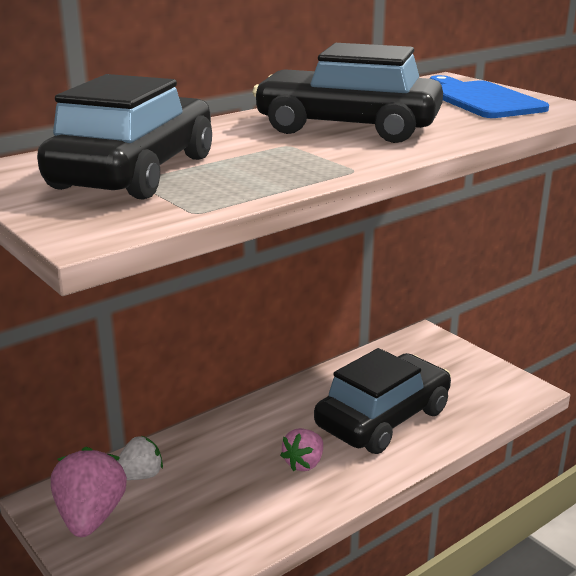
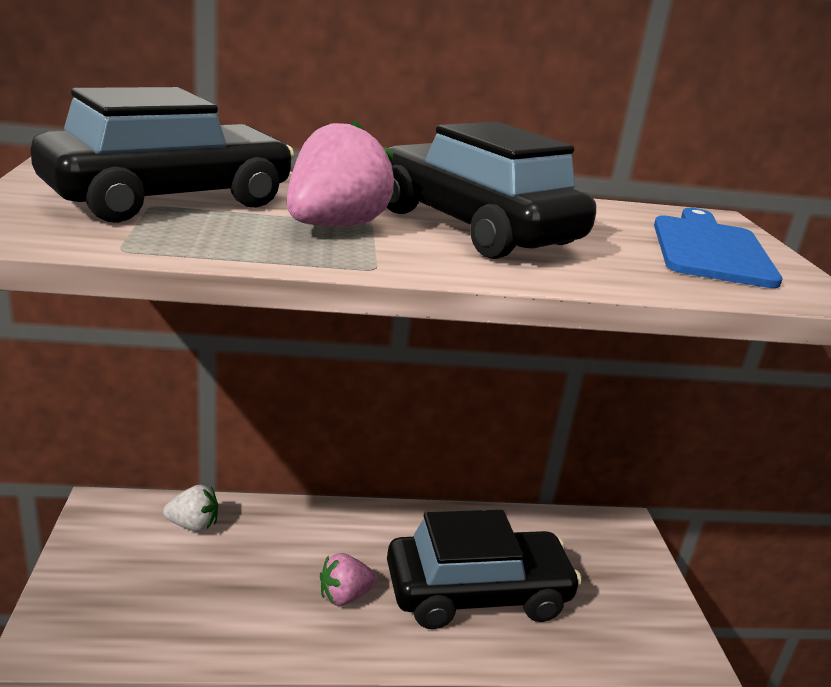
camera: 30 degrees right, 0 degrees up
pink strawberry [51,447,127,537] -> pink strawberry moved to [287,120,395,227]

